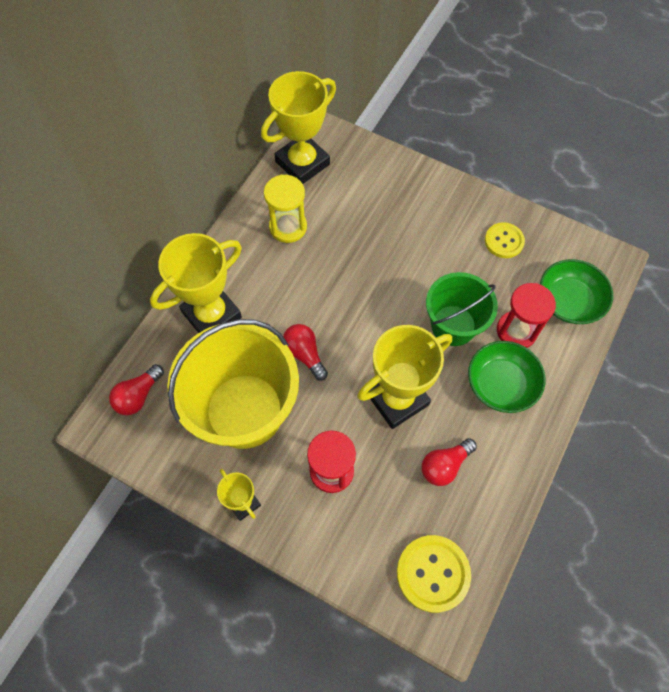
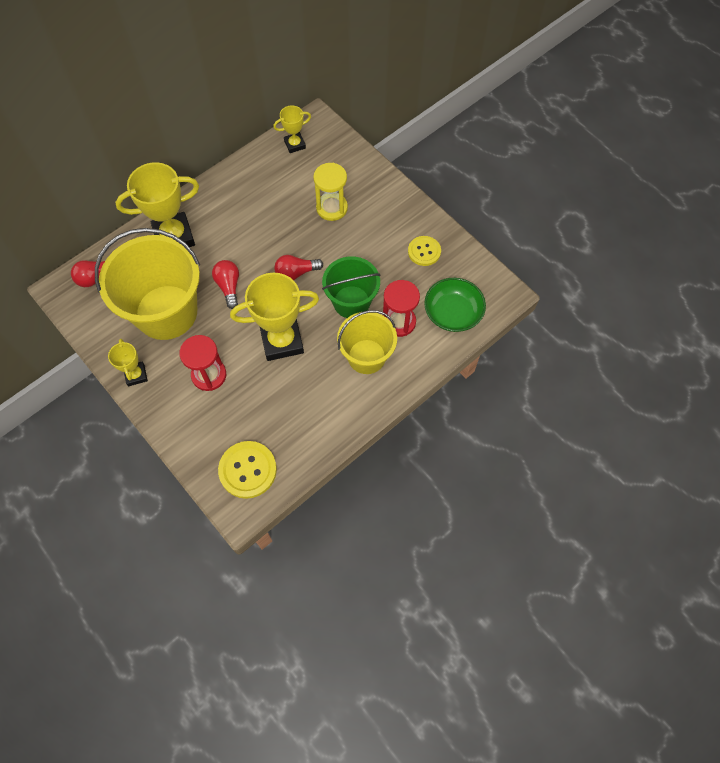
camera: 20 degrees right, 0 degrees up
yellow trophy [261,71,336,184] -> yellow trophy [273,105,311,153], size x0.52
yellow hourglass [264,174,307,243] -> yellow hourglass moved to [313,163,348,221]
red light bulb [421,438,477,486] -> red light bulb moved to [274,255,323,280]
green bowl [468,341,545,413] -> yellow bucket [337,310,397,374]

